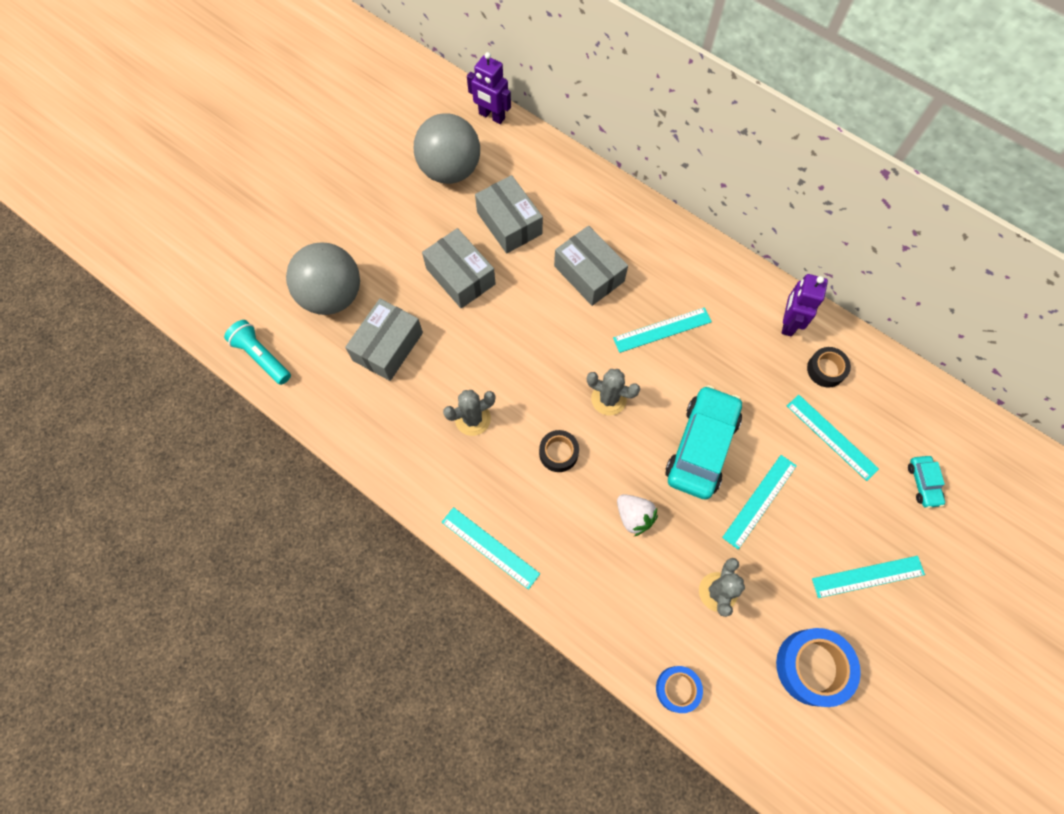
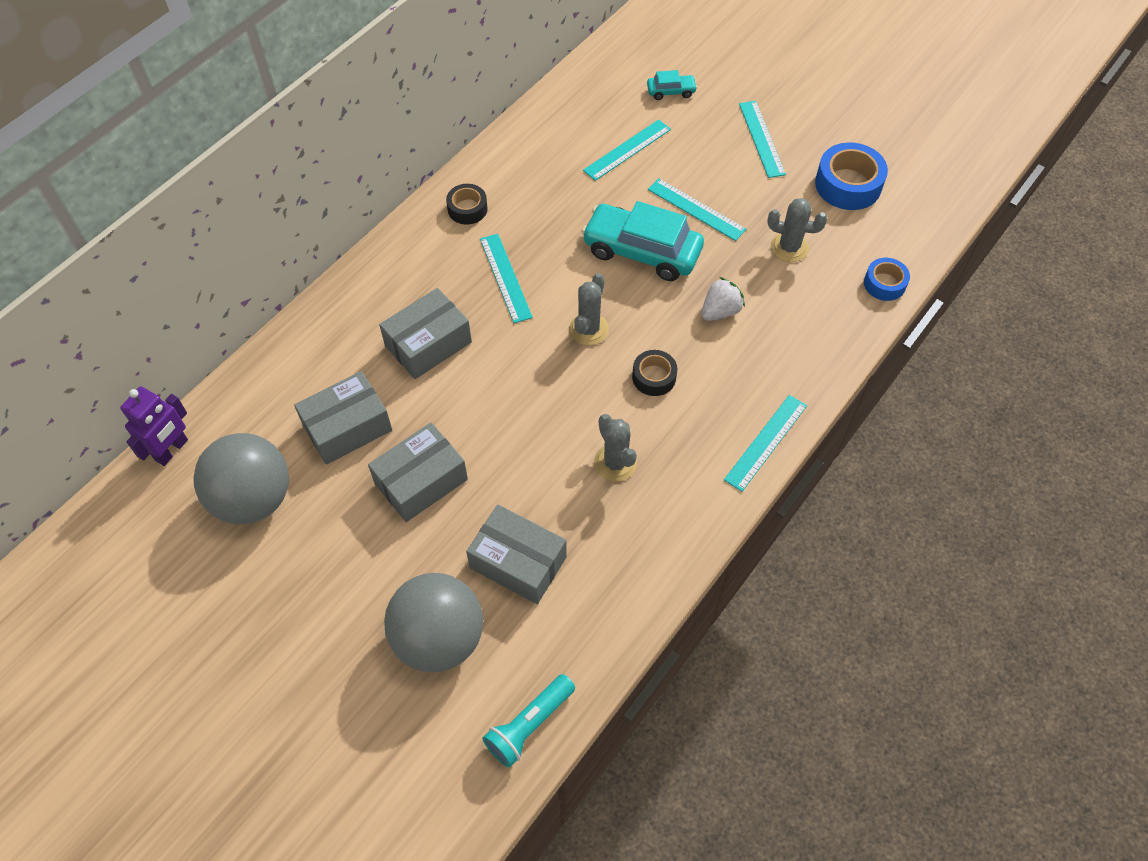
camera: 90 degrees left, 10 degrees down
purple robot [781,274,828,336] -> none
black tape [807,347,851,387] -> black tape moved to [446,184,488,225]

